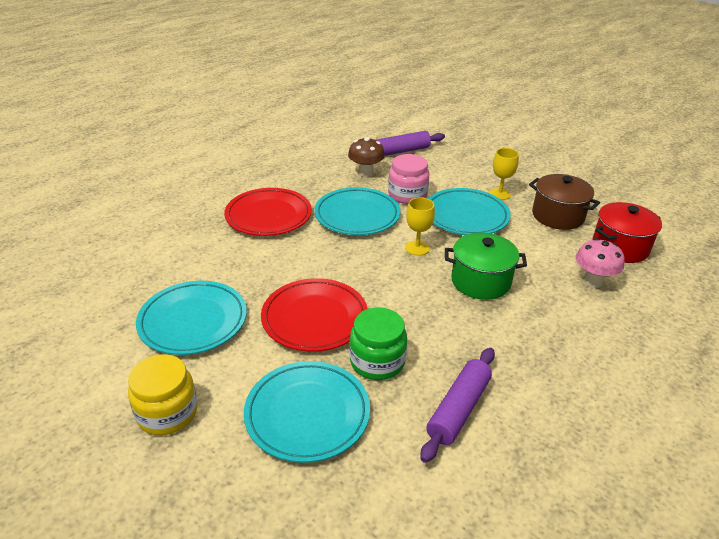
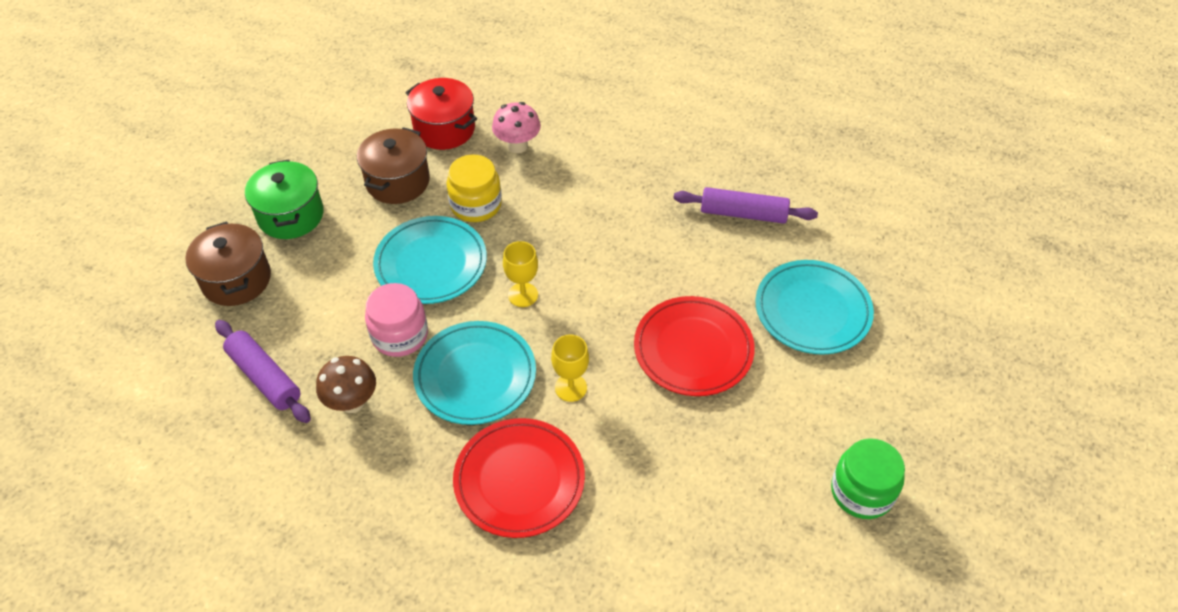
camera: 110 degrees left, 15 degrees up
yellow jar [128,354,198,435] -> yellow jar moved to [446,154,502,222]
turquoise plate [136,281,247,355] -> none
green jar [350,307,407,380] -> green jar moved to [831,438,905,519]
green pot [445,233,527,300] -> green pot moved to [245,159,324,239]
yellow goblet [489,148,519,200] -> yellow goblet moved to [551,335,589,402]
none -> brown pot [185,222,271,306]

